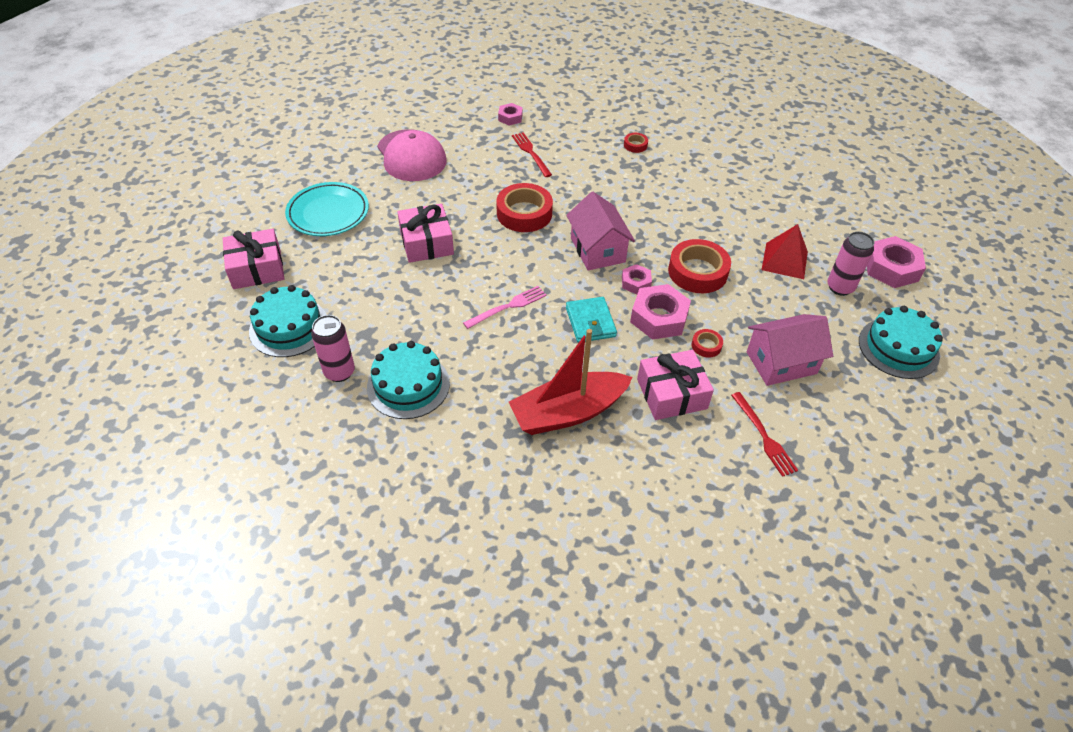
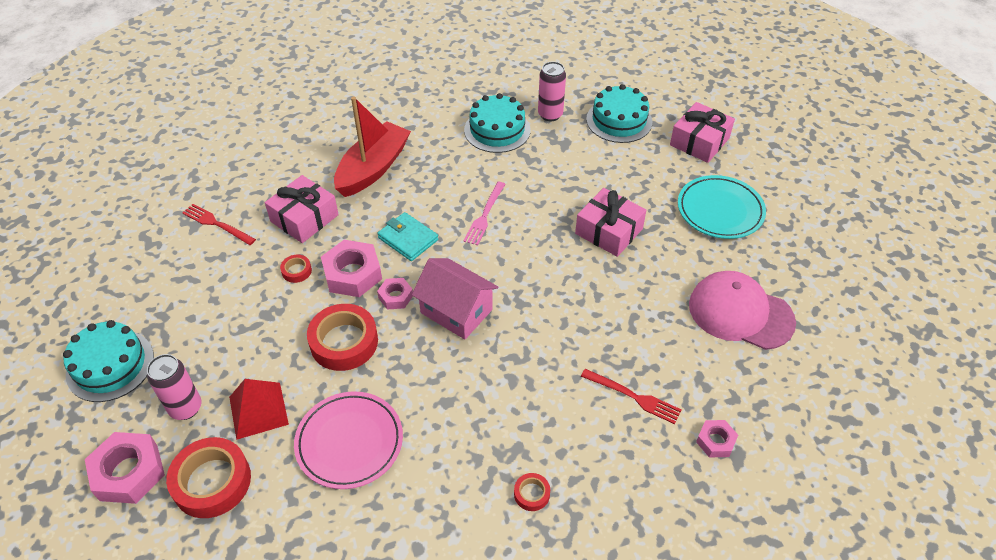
camera: 145 degrees right, 0 degrees up
red tape [496,183,553,232] -> red tape moved to [166,437,251,518]
pink house [746,314,833,386] -> none
none -> pink plate [294,391,403,489]

